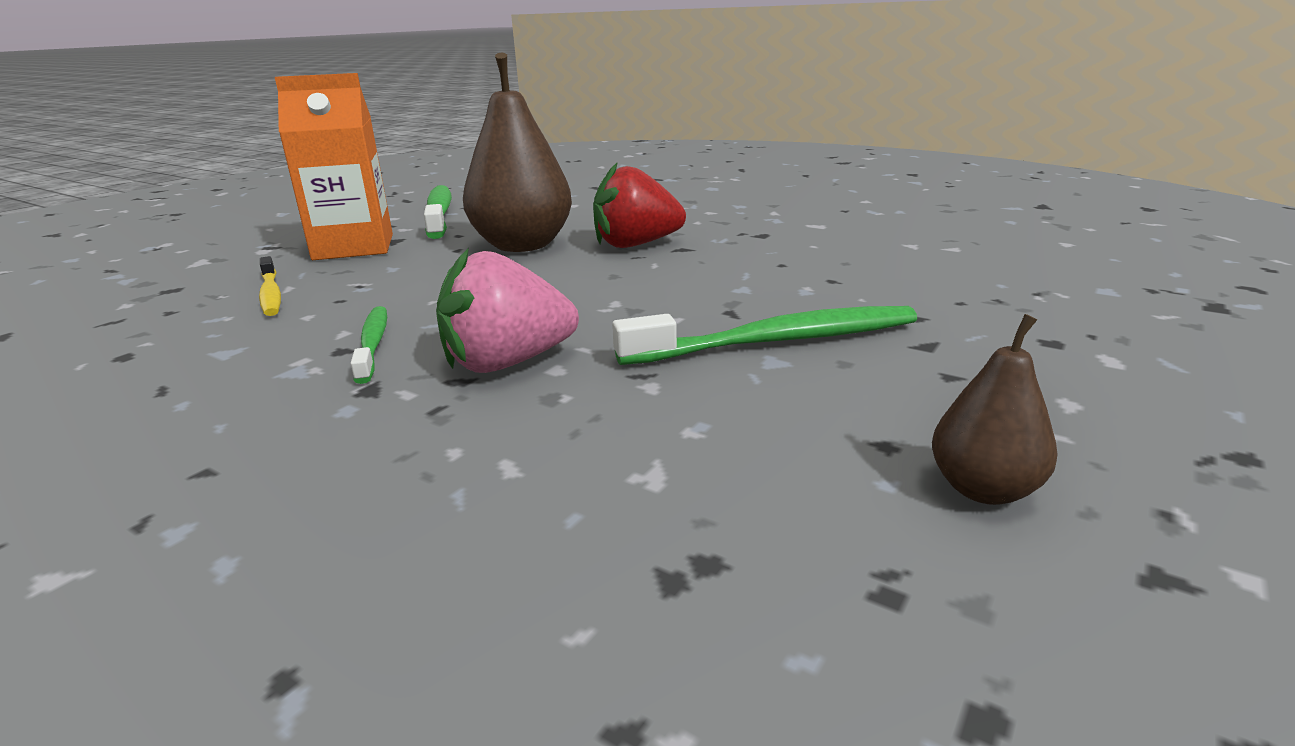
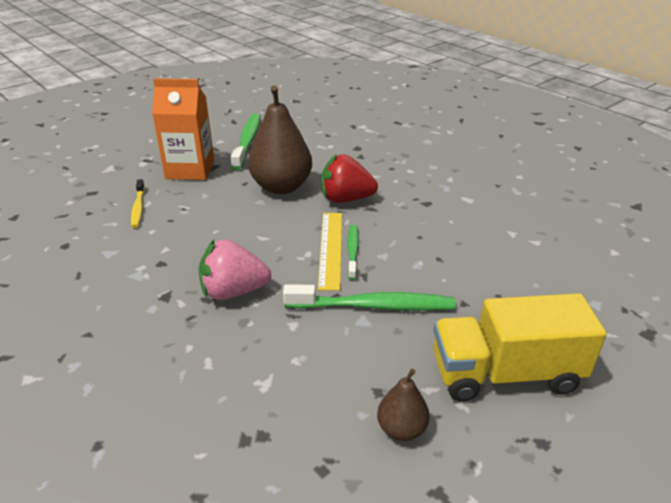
camera: 15 degrees right, 10 degrees up
green toothbrush [351,306,387,384] -> green toothbrush moved to [348,225,359,280]
none -> yellow ruler [318,213,342,291]
none -> yellow truck [433,293,607,402]

